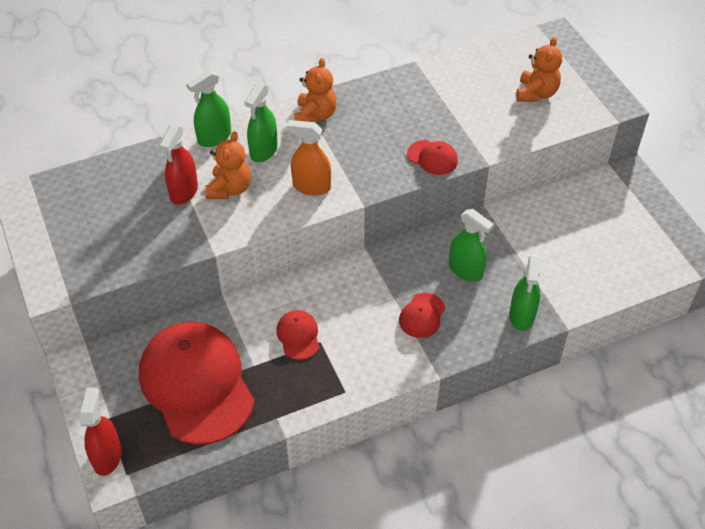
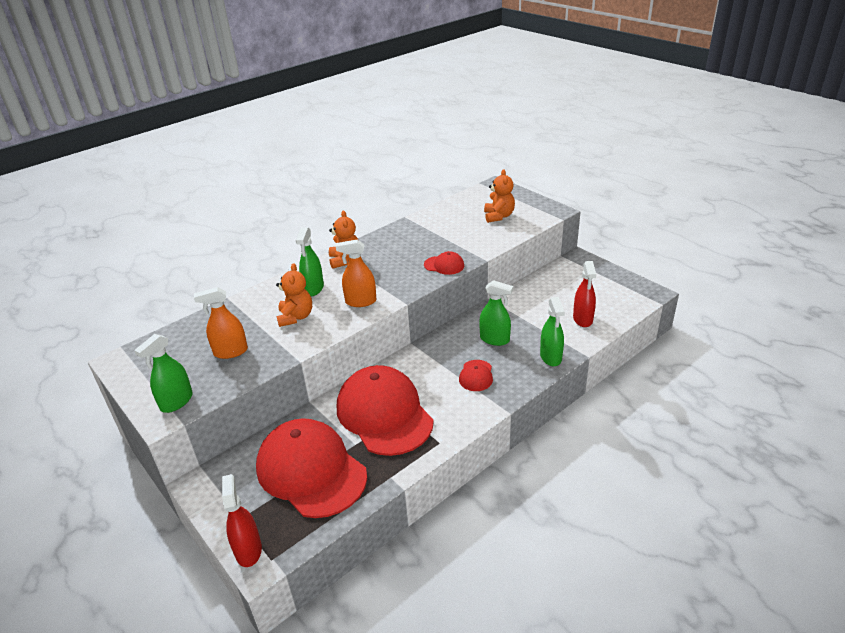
camera: 15 degrees left, 15 degrees down
red spray bottle [159,125,198,205] -> red spray bottle moved to [573,261,596,327]
green spray bottle [186,70,231,147] -> green spray bottle moved to [134,334,193,413]
red cap [276,310,319,360] -> red cap [337,365,434,456], size x2.38
none -> orange spray bottle [194,287,248,359]

